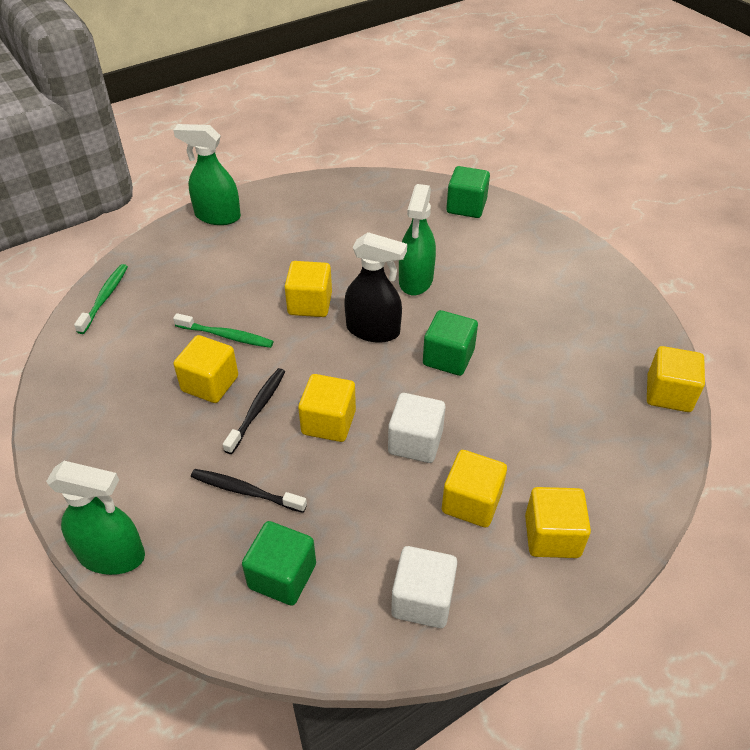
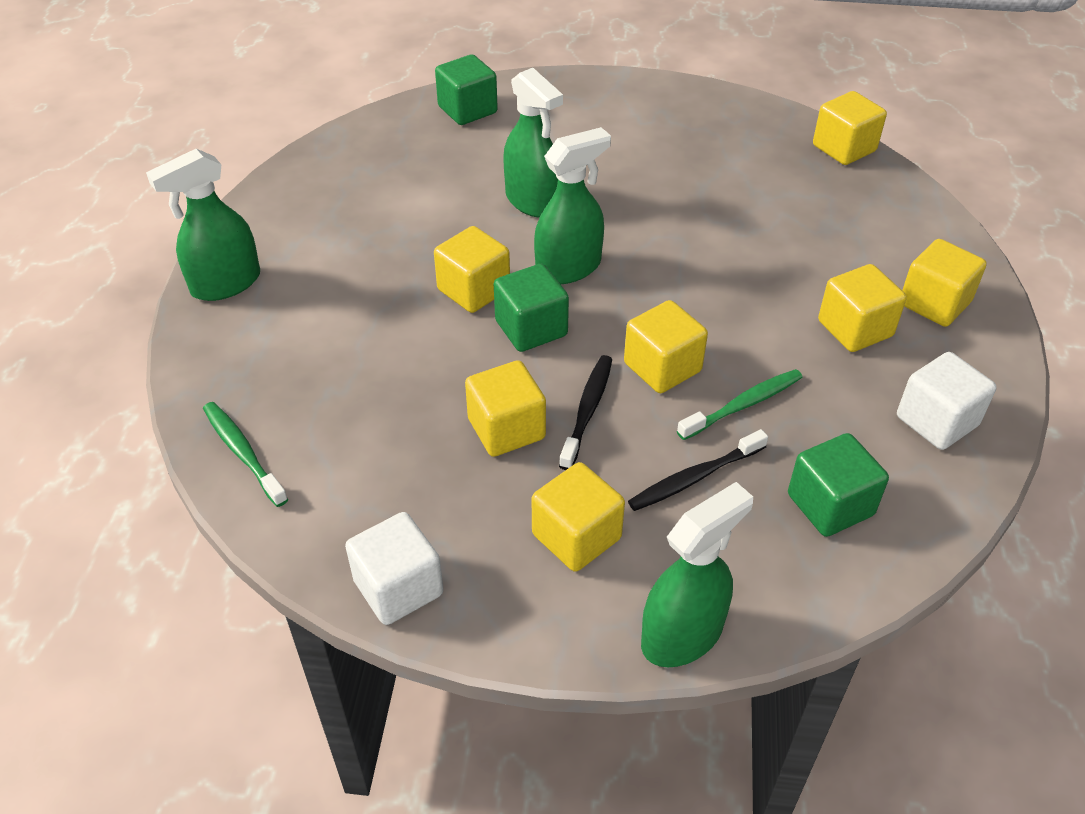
camera: 50 degrees left, 0 degrees up
green toothbrush [173,313,274,348] -> green toothbrush moved to [677,369,803,440]
black toothbrush [223,368,285,454] -> black toothbrush turned 45 degrees clockwise [559,355,612,470]
black spray bottle [344,232,407,343] -> green spray bottle [534,127,611,284]
white cube [388,393,445,463] -> white cube moved to [345,512,444,625]
green cube [423,310,478,376] -> green cube moved to [494,264,569,352]
none -> yellow cube [531,462,625,572]

